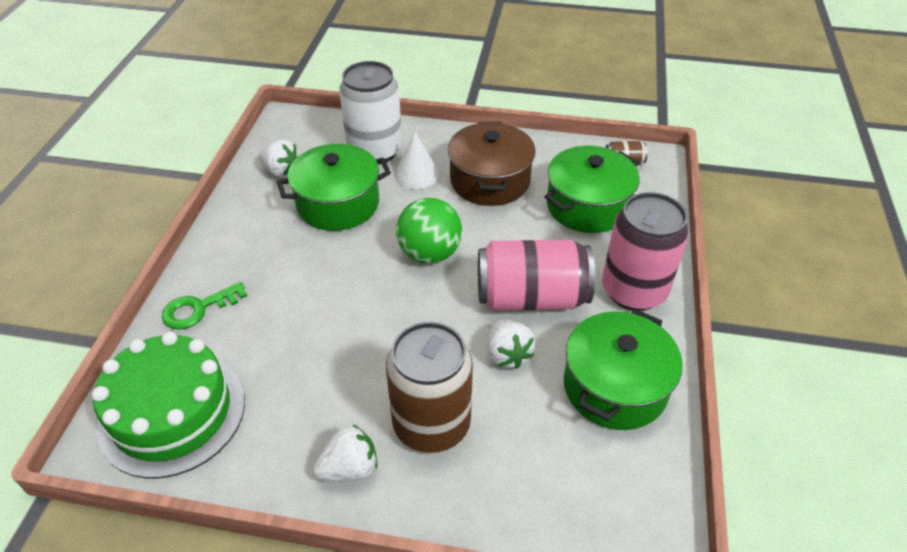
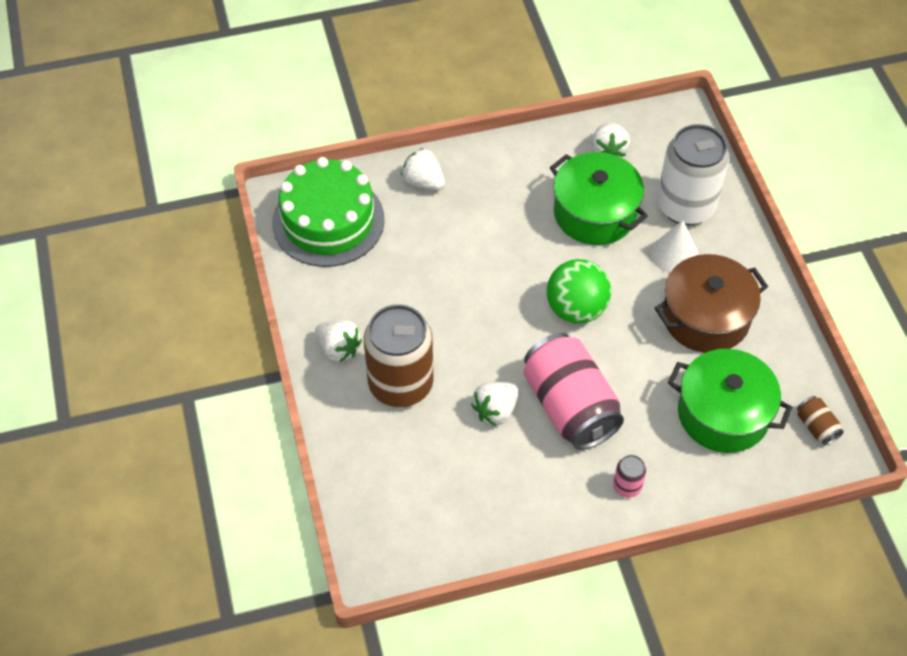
camera: 65 degrees right, 10 degrees up
green key [162,282,247,330] -> white strawberry [401,148,445,190]
green pot [564,309,683,430] -> none
pink can [602,192,689,311] -> pink can [613,455,646,498], size x0.42

